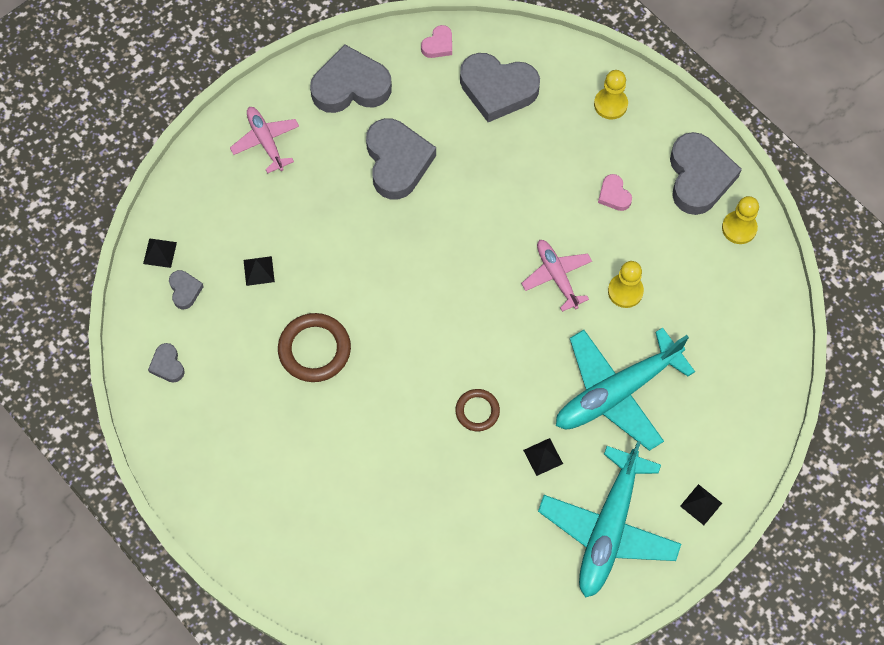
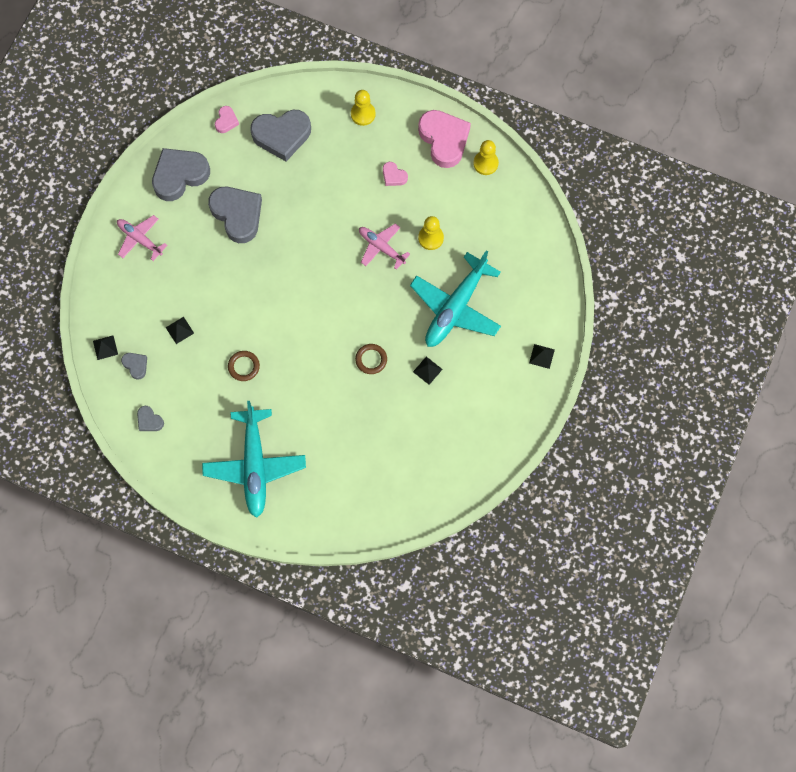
camera: 25 degrees left, 5 degrees up
brown ring [278,313,351,382] -> brown ring [228,351,260,381], size x0.60
turquoise plane [538,441,681,597] -> turquoise plane moved to [202,401,306,518]
grey heart [670,132,742,215] -> pink heart [418,110,471,168]

